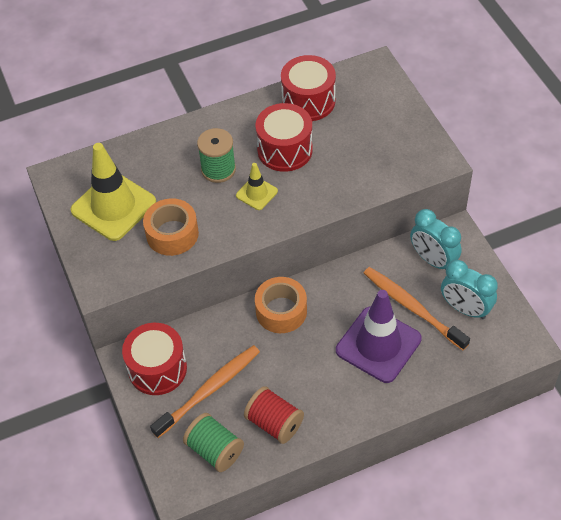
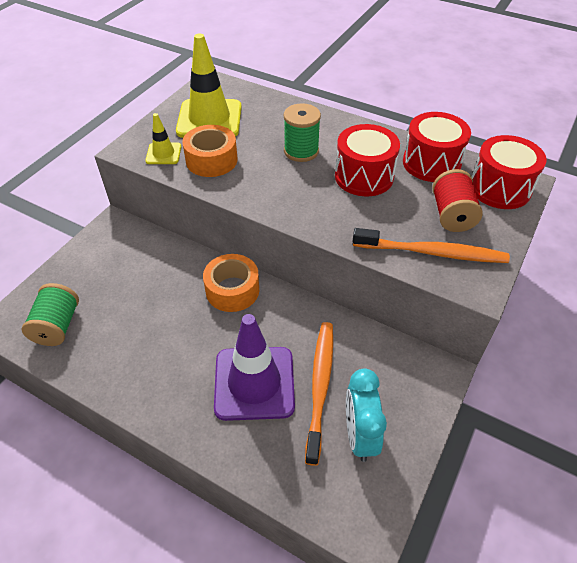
camera: 50 degrees right, 5 degrees down
red drum [122,323,187,395] -> red drum moved to [472,135,547,209]
orange toothbrush [150,345,260,438] -> orange toothbrush moved to [353,228,510,263]
yellow traffic cone [236,163,278,210] -> yellow traffic cone moved to [145,113,181,164]
red spool [244,386,304,444] -> red spool moved to [432,169,483,232]
turquoise clock [410,209,462,270] -> none

